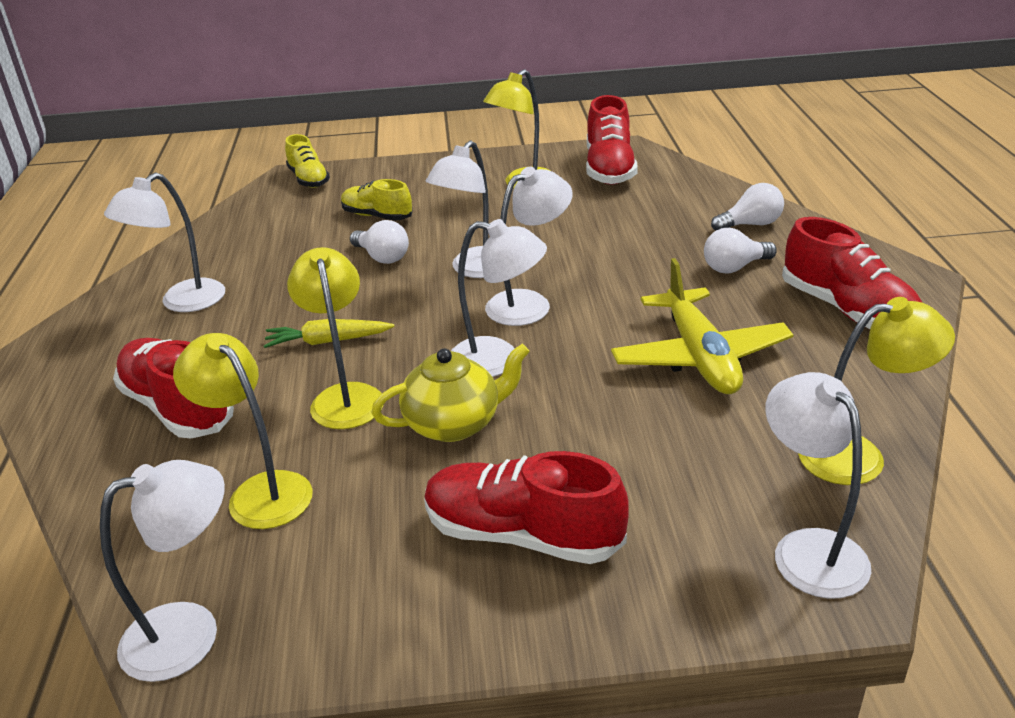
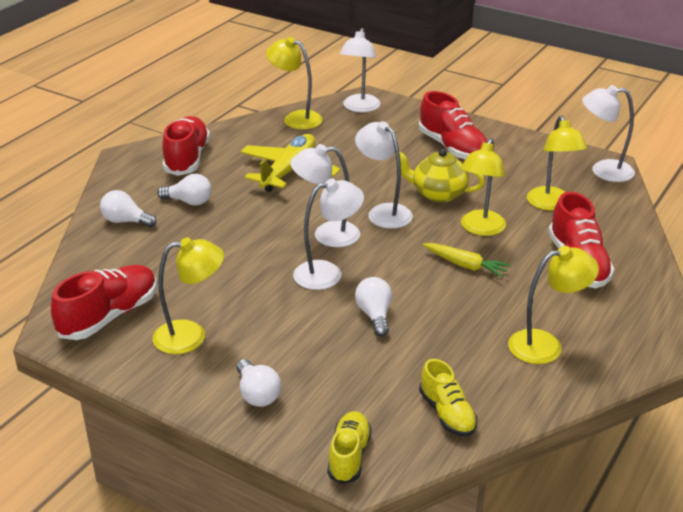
camera: 145 degrees left, 0 degrees up
white lamp [104,173,225,312] -> yellow lamp [508,246,599,364]
yellow shoe [341,179,412,221] -> yellow shoe moved to [419,359,478,437]
none -> white light bulb [236,359,281,407]

